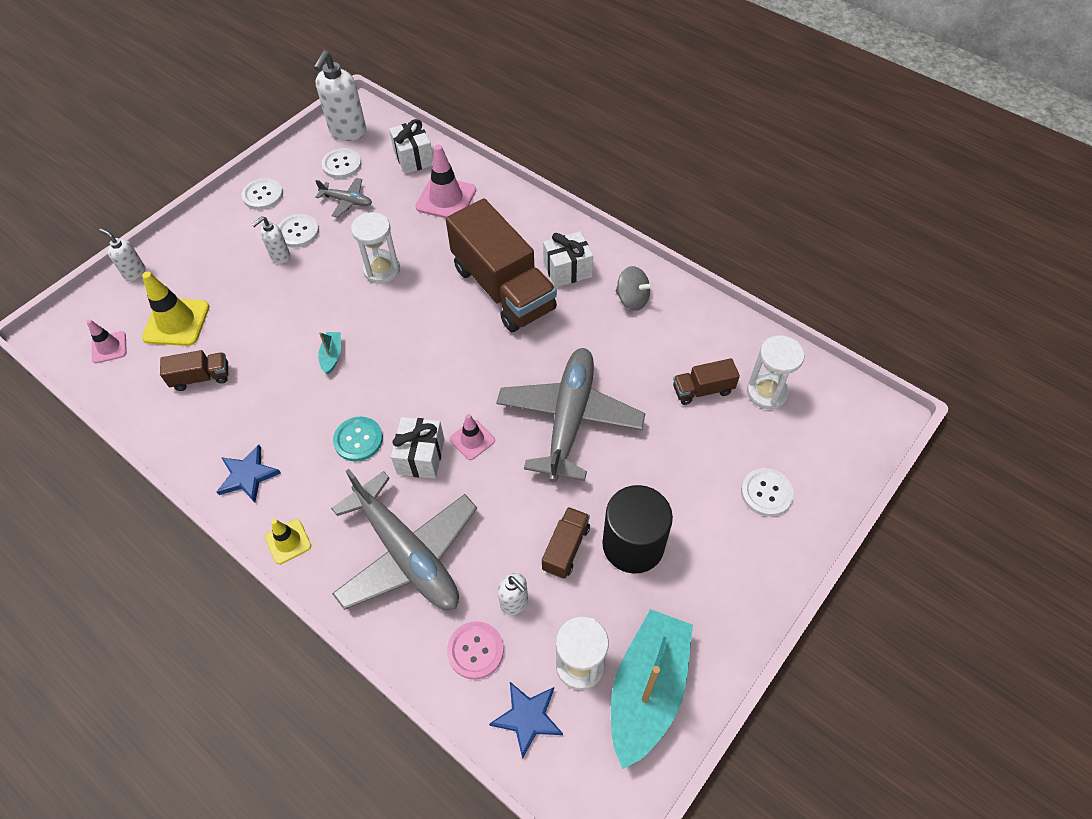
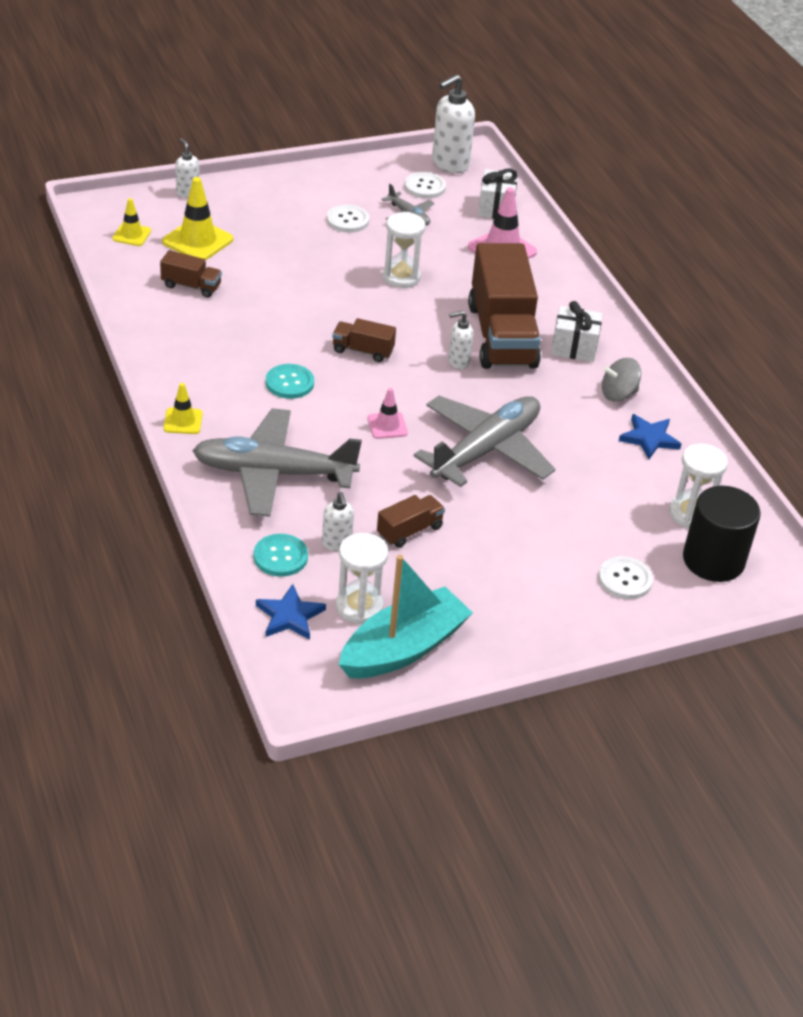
camera: 25 degrees right, 15 degrees down
pink traffic cone [87,319,127,363] -> yellow traffic cone [112,198,151,246]
blue star [217,445,281,502] -> blue star moved to [619,414,681,459]
white button [242,178,283,210] -> none
white soap dispenser [252,216,290,264] -> white soap dispenser moved to [448,311,473,369]
turquoise boat [318,332,341,375] -> none
grey plane [331,469,477,610] -> grey plane turned 105 degrees clockwise [192,408,362,517]
white gift [391,417,445,479] -> none
pink button [447,621,504,679] -> turquoise button [254,534,308,577]
black cylinder [602,485,673,574] -> black cylinder moved to [683,486,761,582]
grey spinning top [616,266,653,311] -> grey spinning top turned 105 degrees clockwise [602,358,641,401]
brown truck [673,358,740,405] -> brown truck moved to [332,318,396,362]

